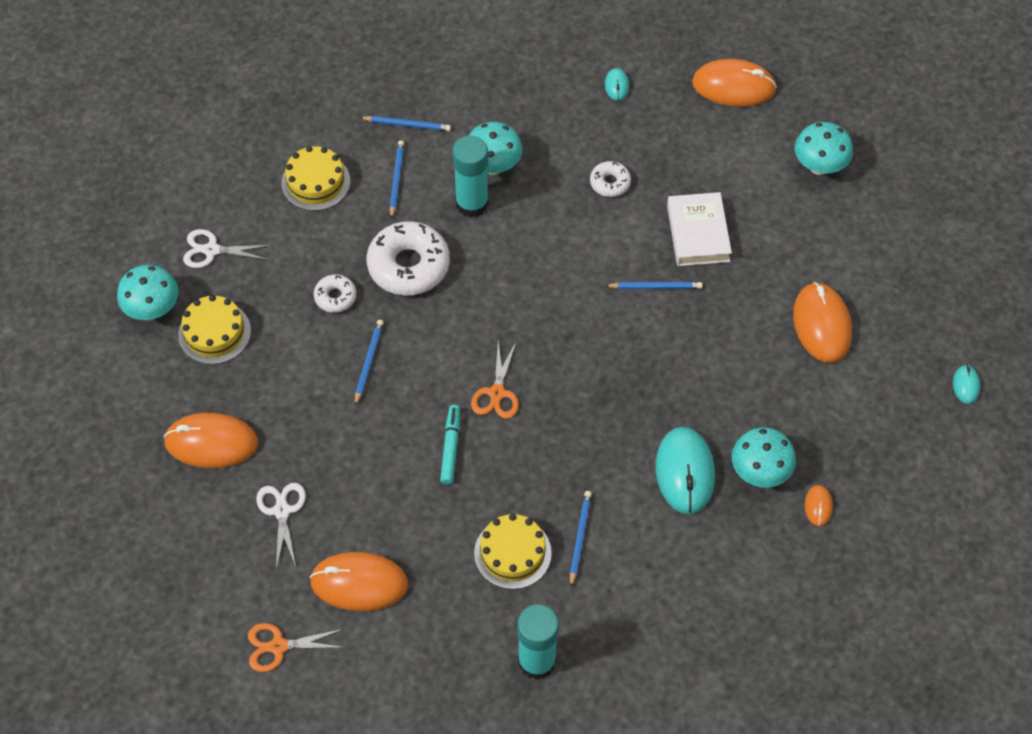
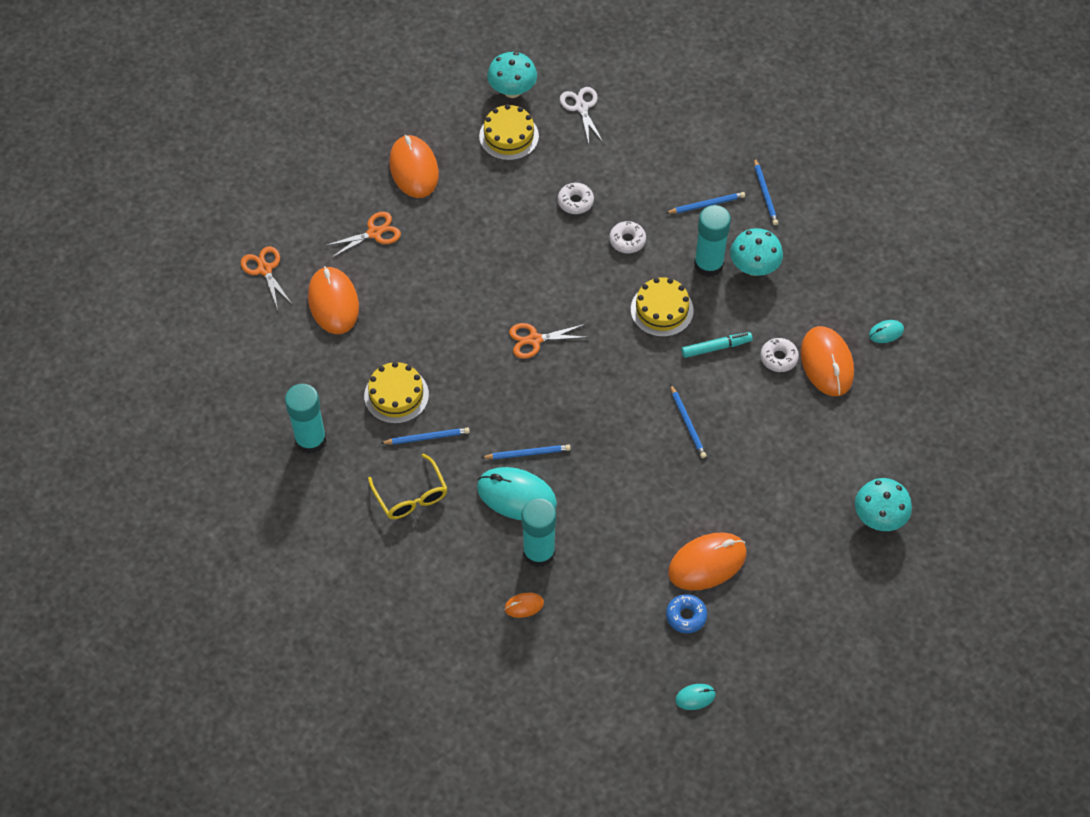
camera: 70 degrees right, 0 degrees up
white scissors [256,483,306,569] -> orange scissors [324,212,401,258]
yellow cake [281,146,350,211] -> yellow cake moved to [631,277,694,337]
blue pencil [355,320,384,406] -> blue pencil moved to [481,445,571,459]
white donut [367,221,450,296] -> white donut [609,221,646,253], size x0.51
turquoise marker [440,405,460,485] -> turquoise marker moved to [682,332,753,358]
turquoise mouse [656,427,715,514] -> turquoise mouse turned 45 degrees clockwise [477,467,557,520]
white book [667,192,732,266] -> none
orange mouse [692,59,777,107] -> orange mouse moved to [801,326,854,396]
turquoise mushroom [732,427,796,488] -> turquoise glue stick [522,498,556,567]
none -> yellow glasses [368,454,447,519]
none -> blue donut [666,594,707,633]

